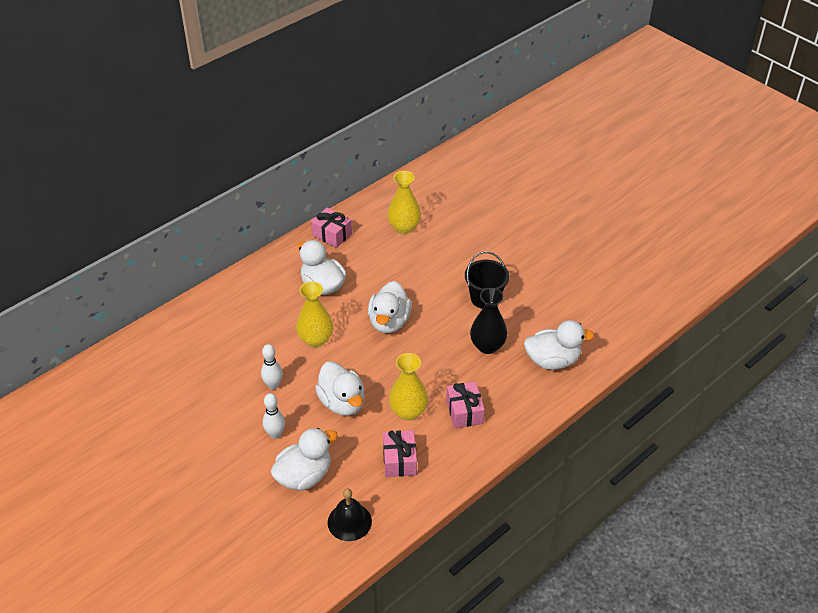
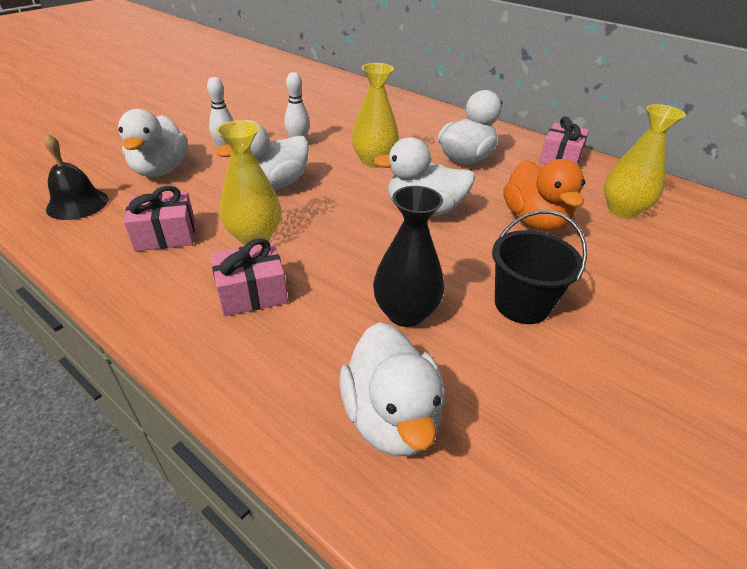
camera: 80 degrees right, 5 degrees down
white duck [270,428,338,491] -> white duck turned 45 degrees clockwise [118,109,188,177]
none -> orange duck [503,159,585,231]

